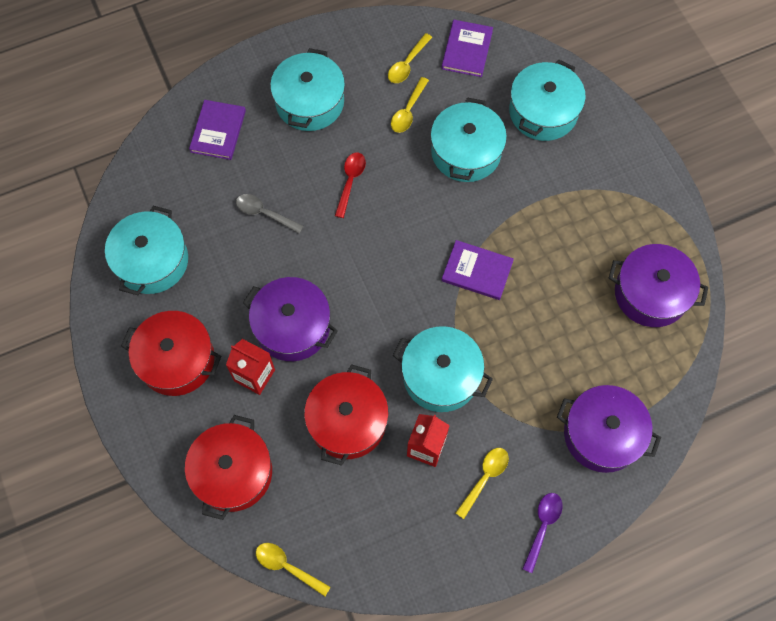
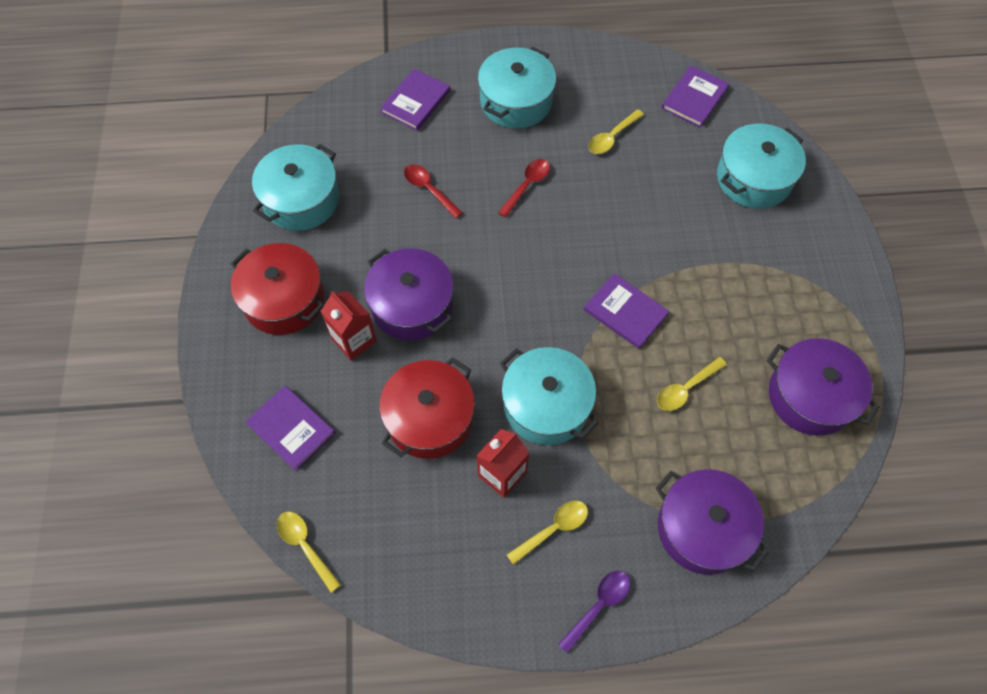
camera: 20 degrees right, 5 degrees down
red pot [185,415,272,520] -> purple book [245,386,335,471]
grey spoon [236,194,304,234] -> red spoon [404,164,463,218]
yellow spoon [388,33,432,83] -> yellow spoon moved to [657,357,727,411]
turquoise pot [430,98,507,182] -> none

